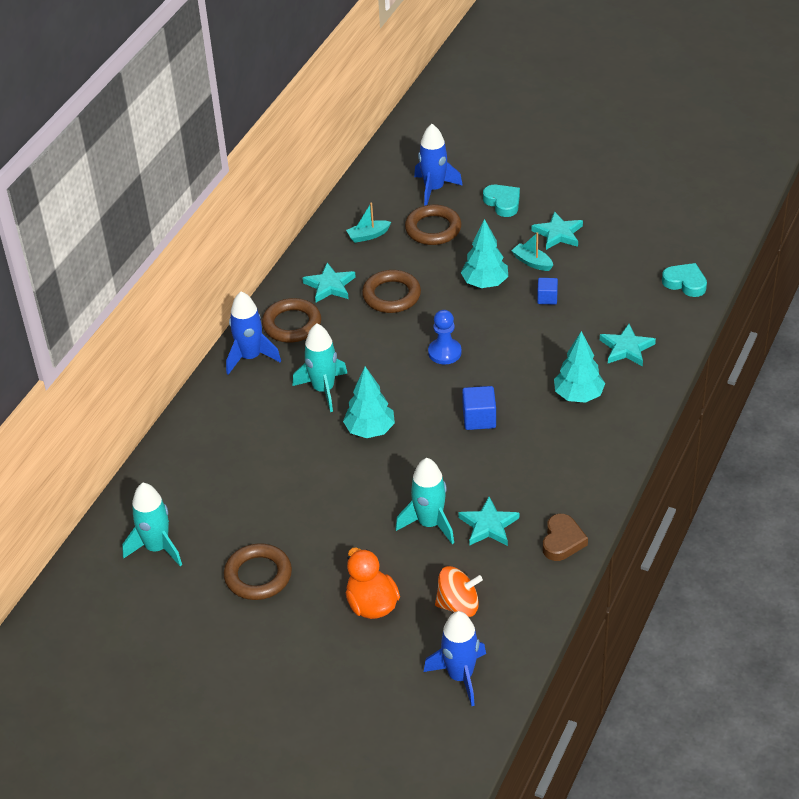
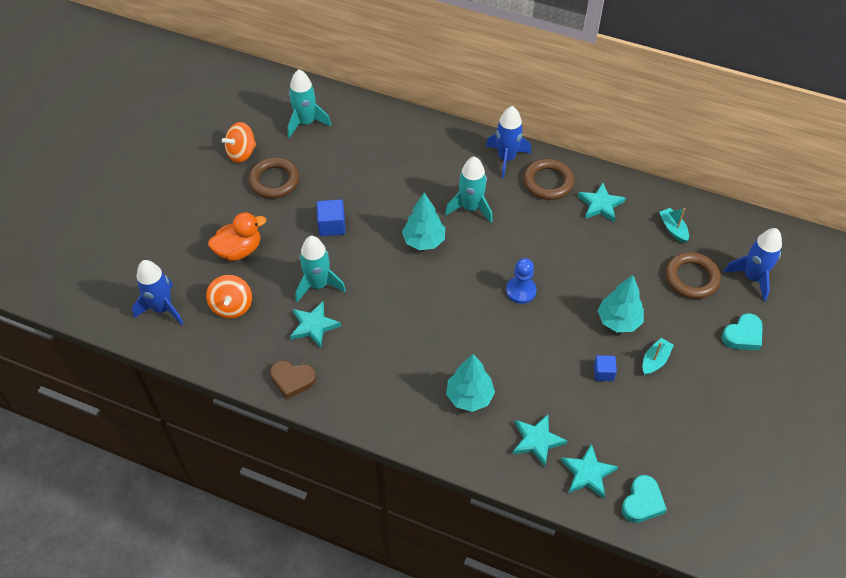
camera: 85 degrees right, 10 degrees up
brown ring [362,270,421,313] -> none
blue cube [462,386,496,430] -> blue cube moved to [317,199,346,236]
turquoise star [532,211,583,250] -> turquoise star moved to [561,444,618,499]
none -> orange spinning top [222,122,256,163]

